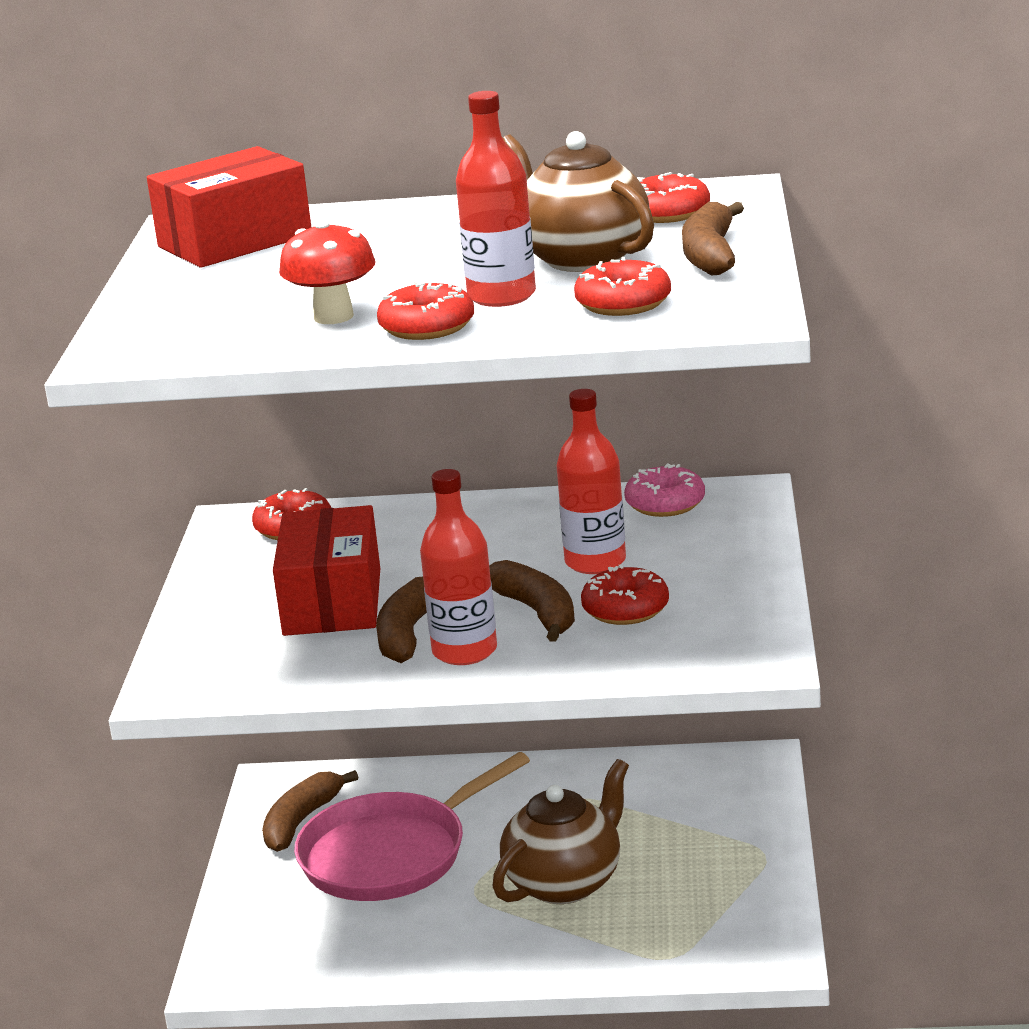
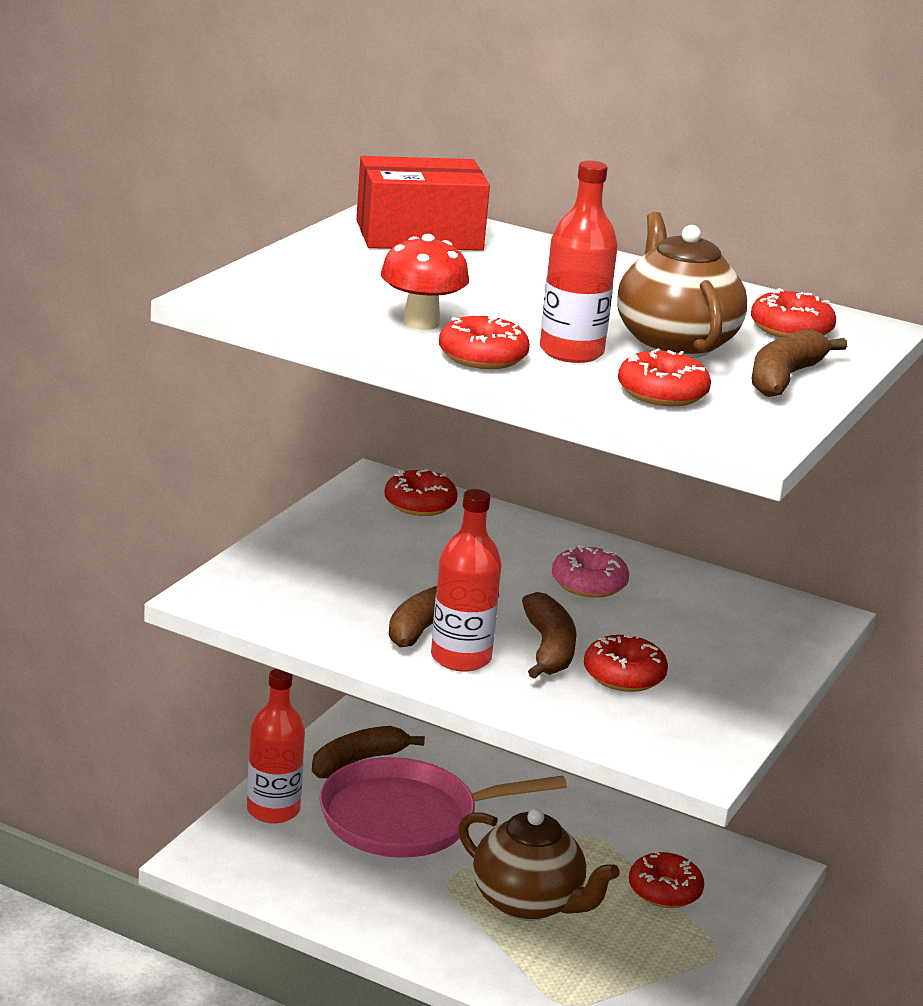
camera: 20 degrees right, 0 degrees up
red box [273,505,380,636] -> none
brown teapot [492,759,629,904] -> brown teapot turned 60 degrees clockwise [458,808,620,921]
red bottle [556,389,626,574] -> red bottle moved to [247,669,305,823]
pink donut [624,463,705,517] -> pink donut moved to [552,545,629,598]
none -> red donut [629,850,704,908]

